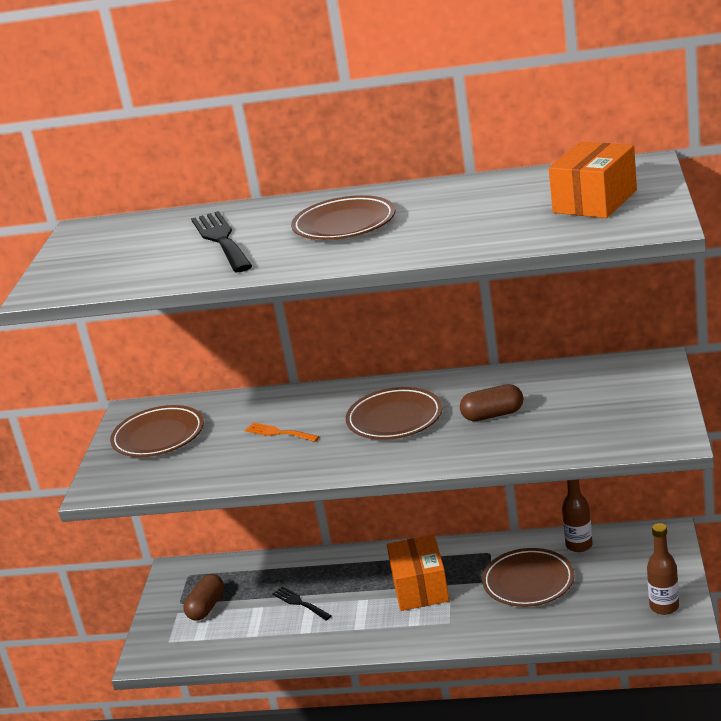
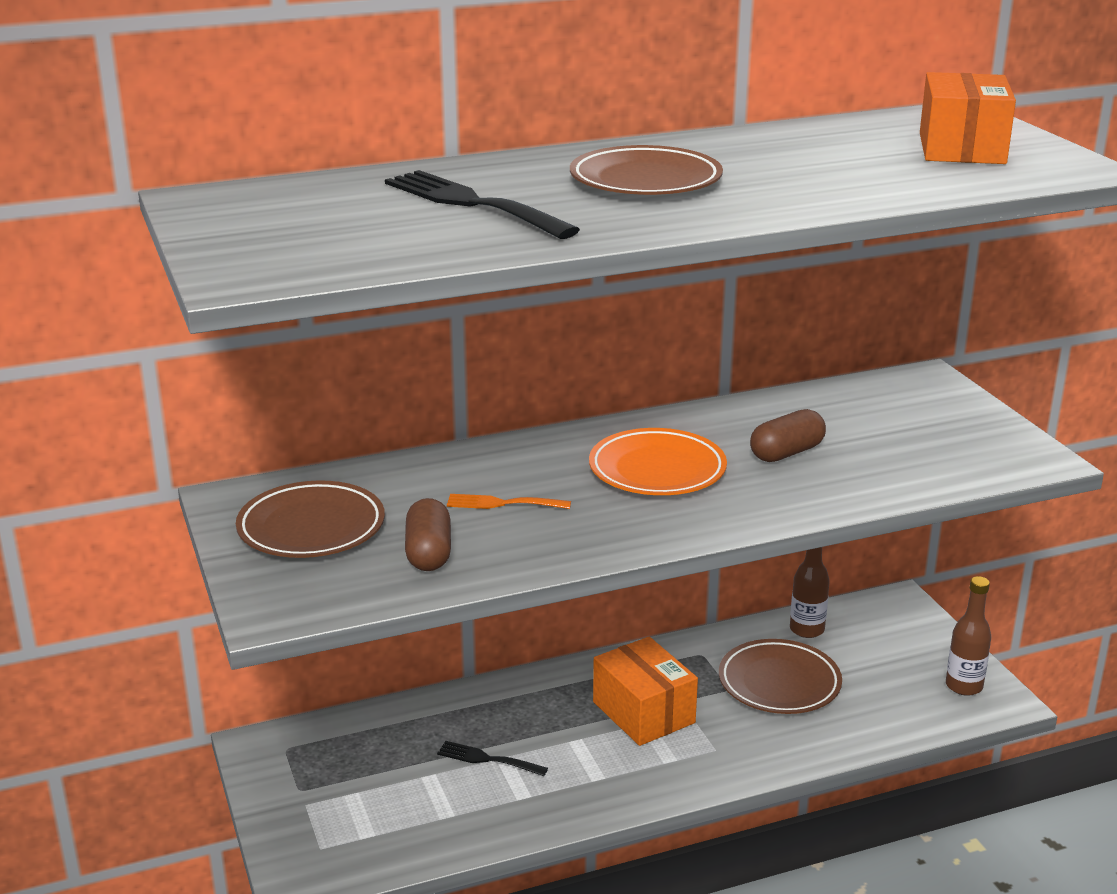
camera: 30 degrees left, 0 degrees up
brown capsule [184,574,224,621] -> brown capsule moved to [405,498,451,571]
brown plate [346,387,442,440] -> orange plate [589,428,727,495]

